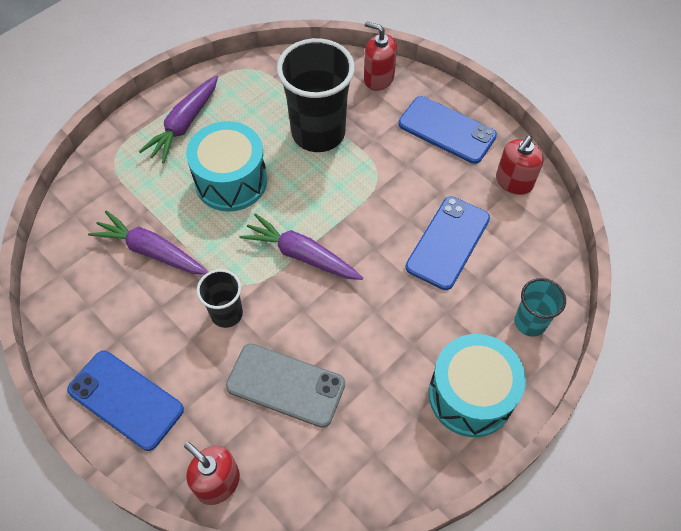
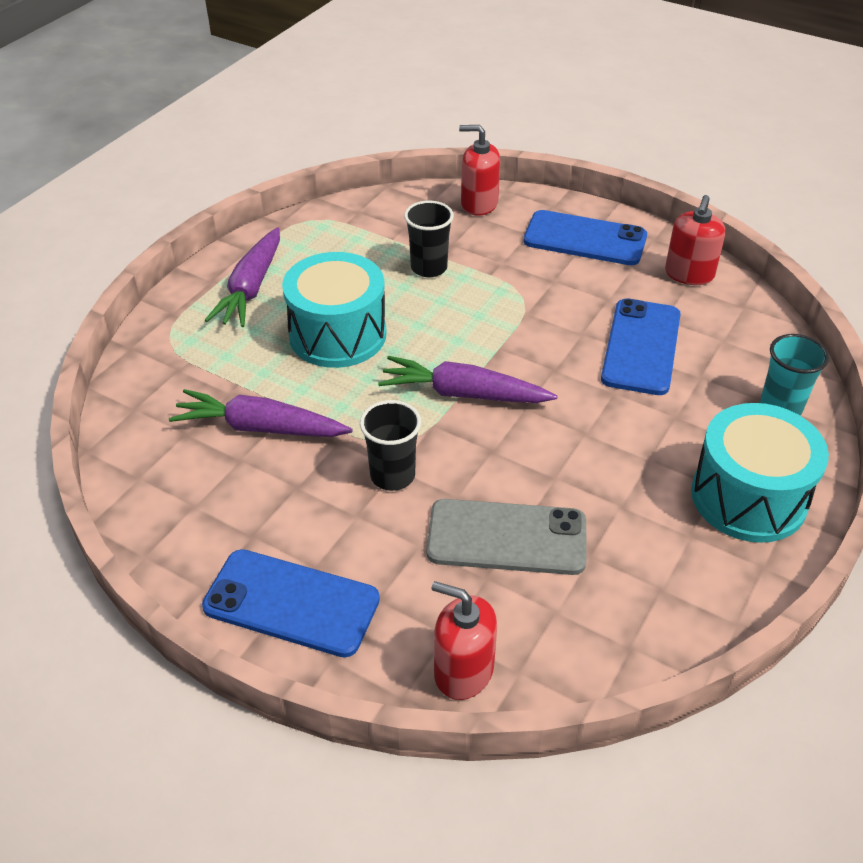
camera: 15 degrees left, 15 degrees down
black cup [277,38,355,152] -> black cup [404,201,454,277], size x0.52

